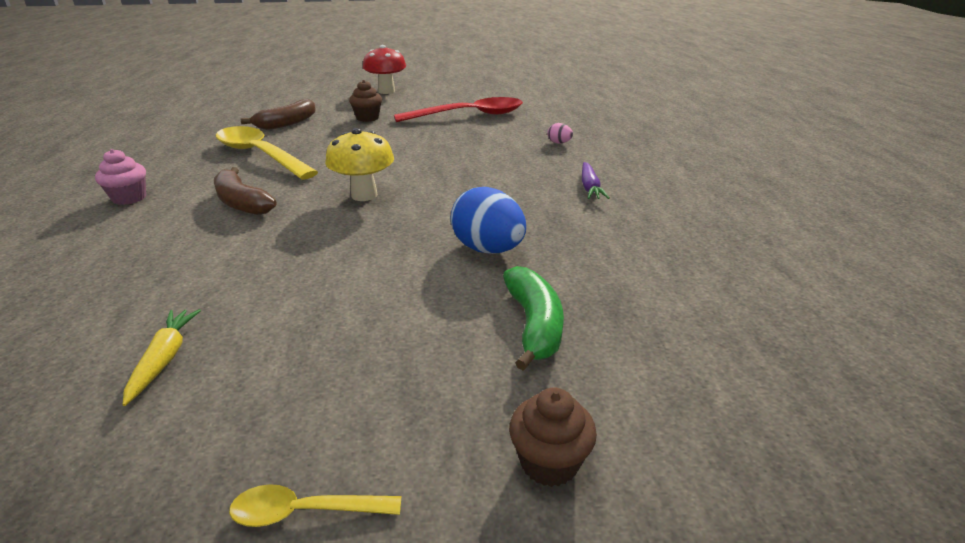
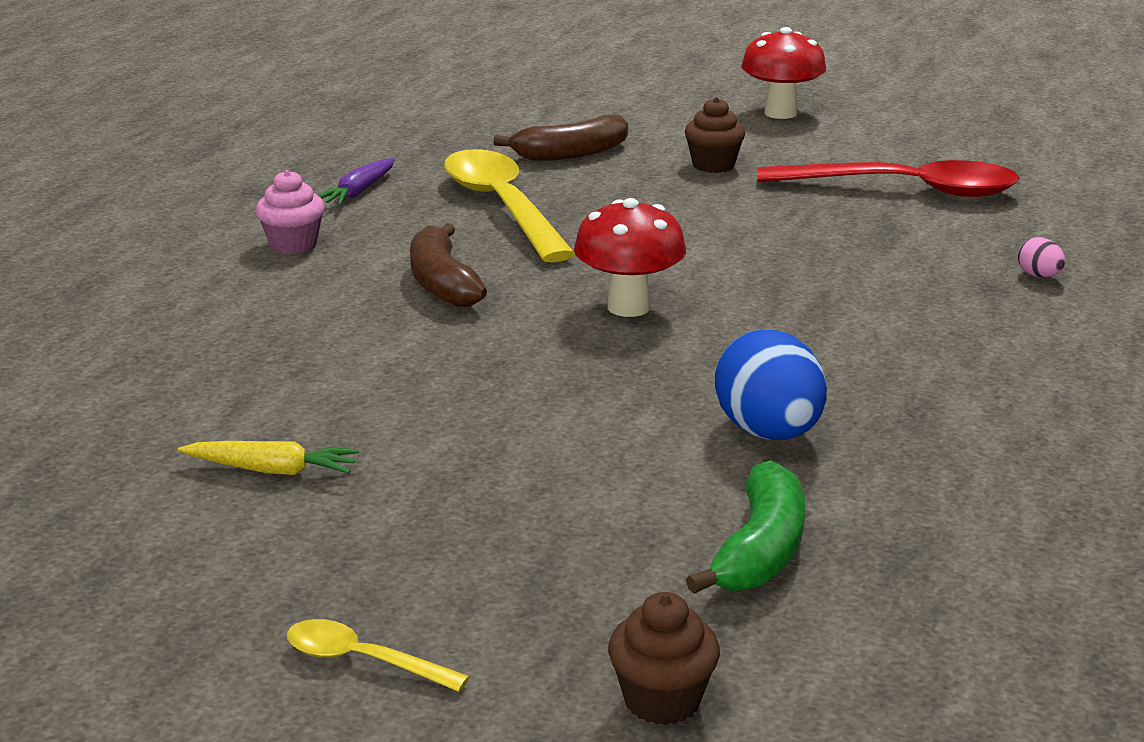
camera: 25 degrees right, 5 degrees down
yellow carrot [123,309,201,406] -> yellow carrot turned 75 degrees clockwise [178,441,359,475]
yellow mushroom [325,128,394,201] -> red mushroom [574,198,686,317]
purple carrot [582,162,609,199] -> purple carrot moved to [319,158,395,205]

